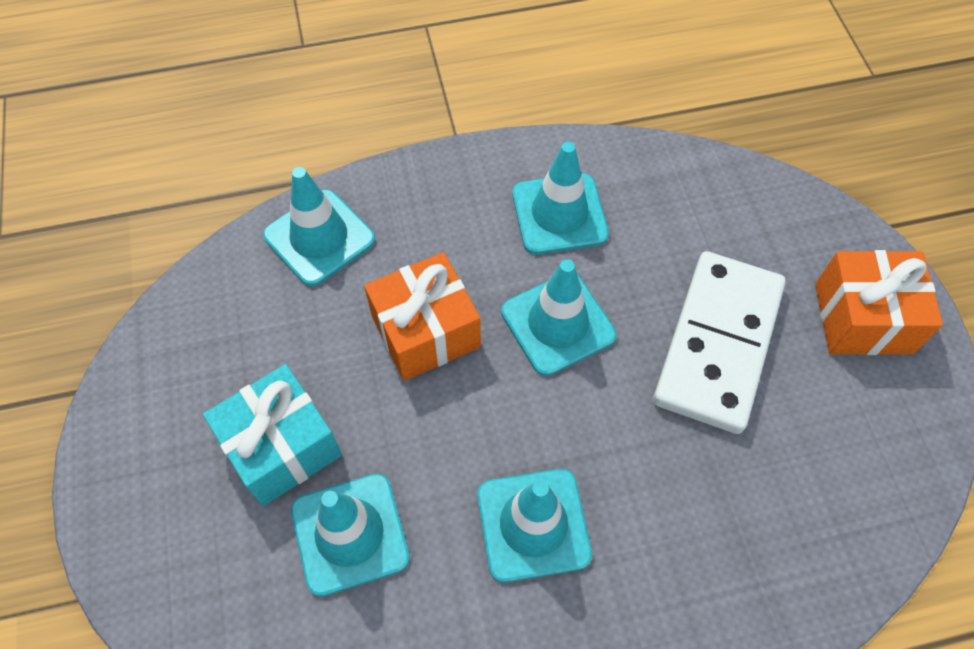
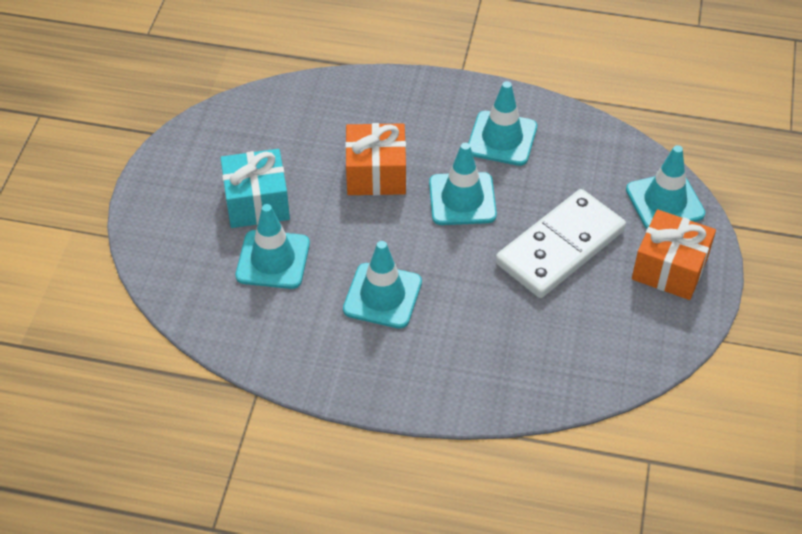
camera: 25 degrees right, 10 degrees down
turquoise traffic cone [263,167,375,286] -> turquoise traffic cone moved to [626,145,705,229]

